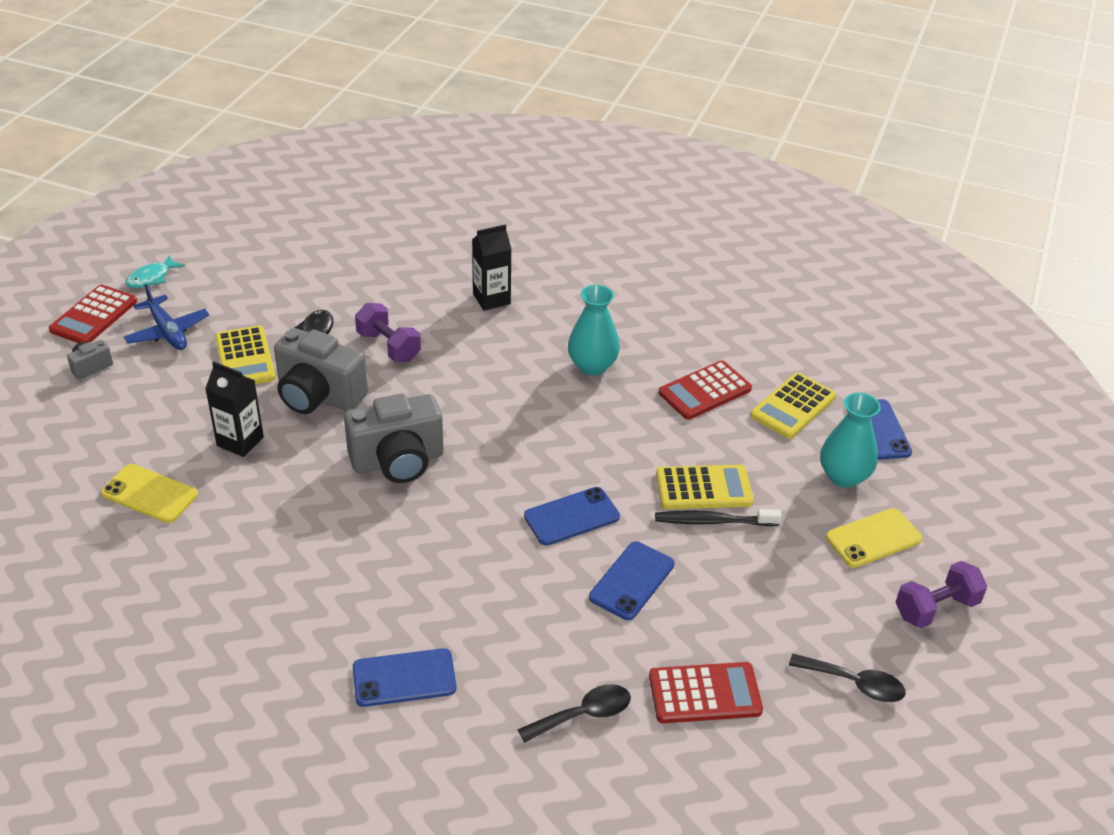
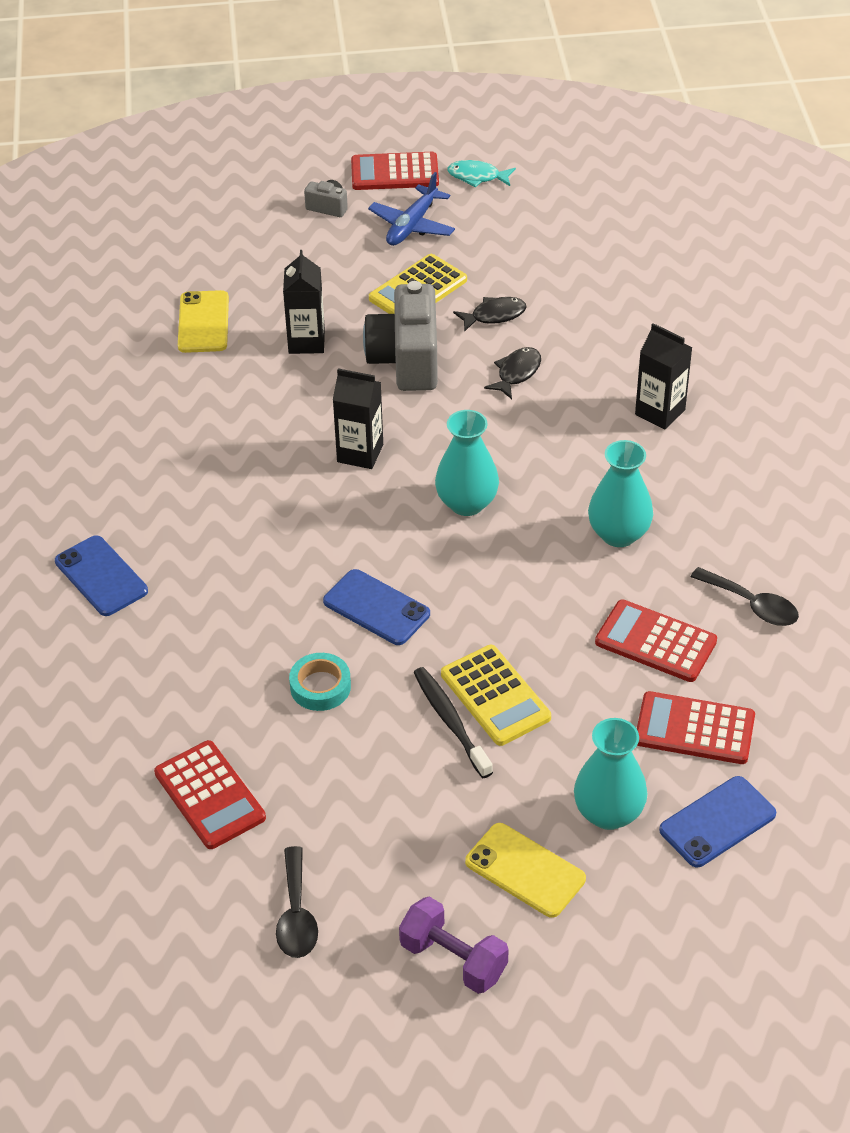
camera: 65 degrees right, 5 degrees up
grey camera [344,393,444,483] -> black carton [333,368,383,469]
purple dumbbell [355,303,421,362] -> black fish [484,347,541,399]
black spoon [517,684,631,743] -> black spoon moved to [691,567,799,626]
blue phone [589,541,675,620] -> turquoise tape [289,653,351,711]
yellow calculator [750,372,836,439] -> red calculator [637,691,755,764]
none -> turquoise vase [435,410,499,516]

